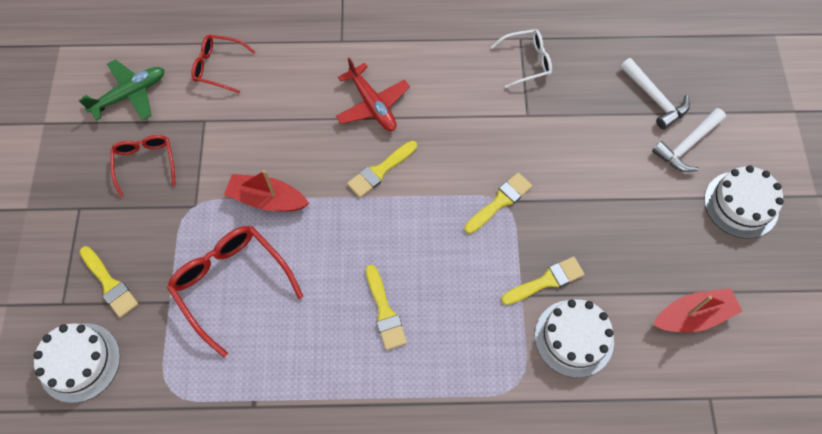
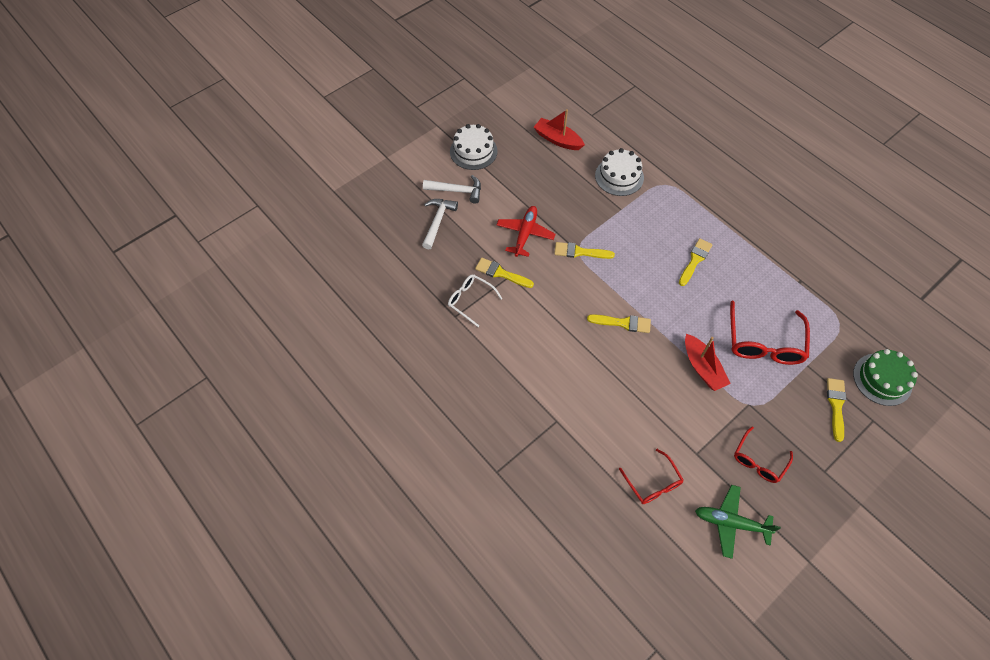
camera: 130 degrees left, 5 degrees down
white cake [33,323,120,403] -> green cake [853,349,918,406]
red plane [336,57,410,131] -> red plane moved to [497,206,556,257]
yellow brush [501,257,585,305] -> yellow brush moved to [475,258,534,288]

